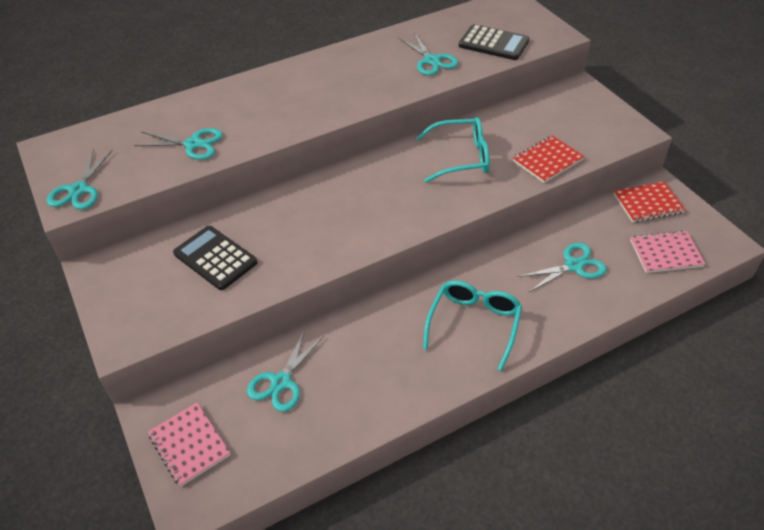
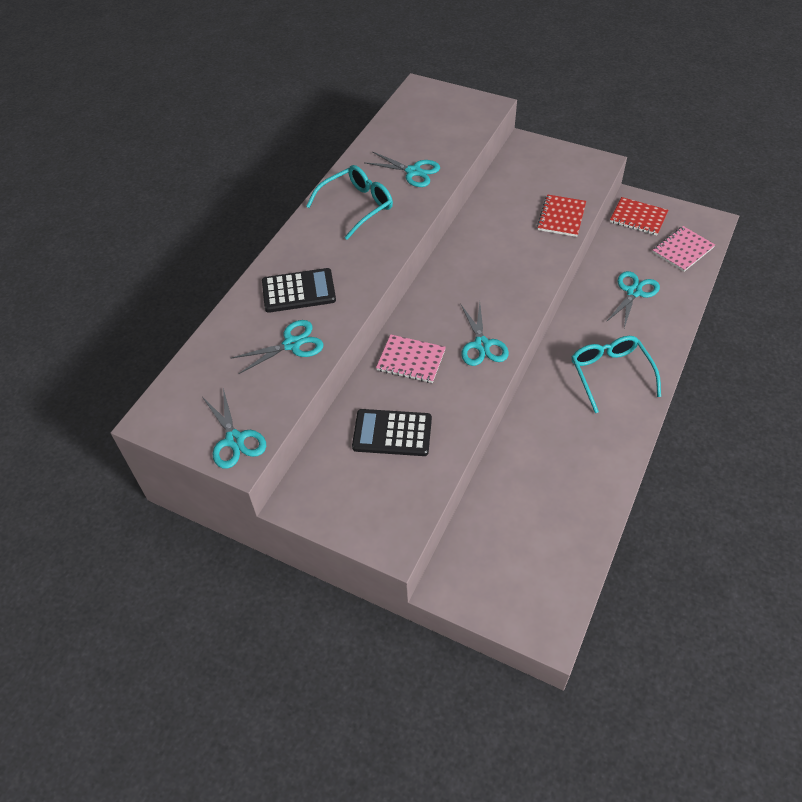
camera: 35 degrees left, 5 degrees up
pink notebook [148,403,230,487] -> pink notebook moved to [376,334,446,383]
turquoise scissors [247,329,325,412] -> turquoise scissors moved to [461,303,509,366]
turquoise glasses [416,117,490,183] -> turquoise glasses moved to [306,165,393,240]
black calculator [459,24,529,60] -> black calculator moved to [262,268,336,313]
red notebook [614,181,685,222] -> red notebook turned 75 degrees clockwise [610,197,668,236]

